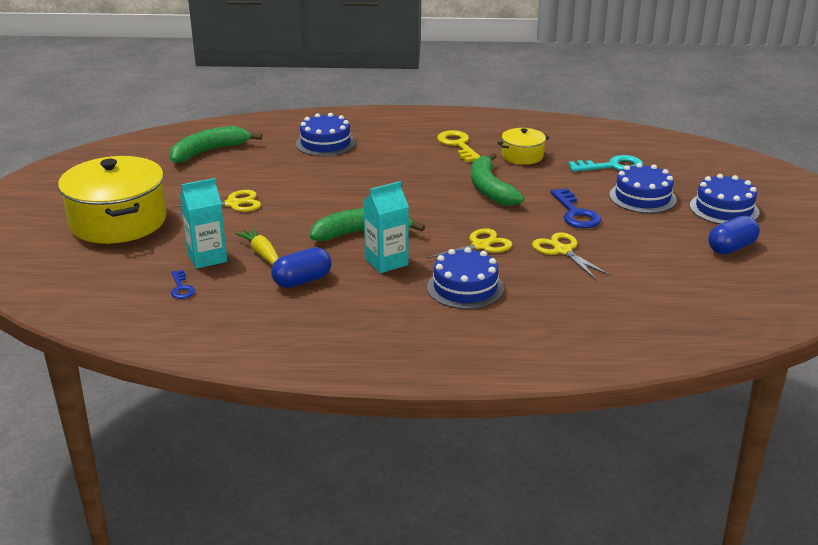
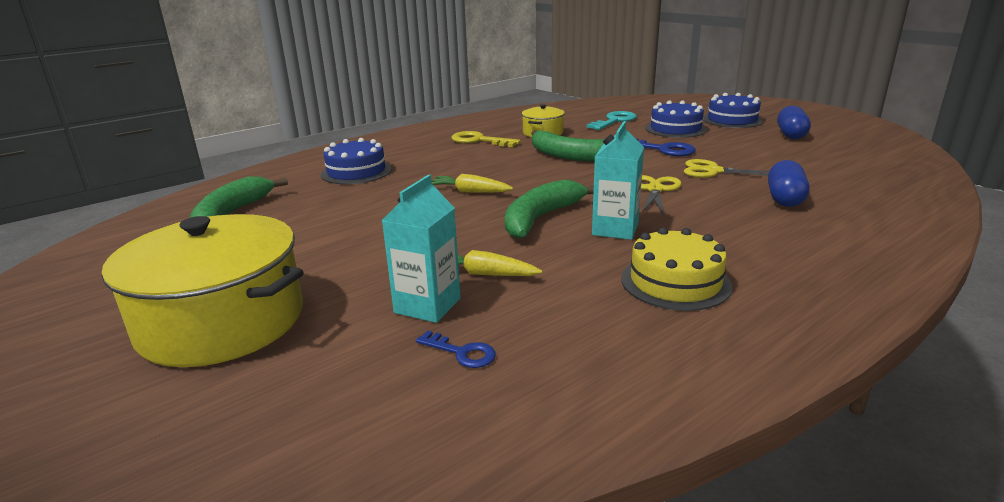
camera: 40 degrees left, 5 degrees down
yellow scissors [174,190,261,215] -> none
blue capsule [271,247,331,288] -> blue capsule moved to [768,160,810,207]
blue cake [427,247,504,309] -> none
none -> yellow carrot [431,174,513,193]
none -> yellow cake [621,227,732,311]

